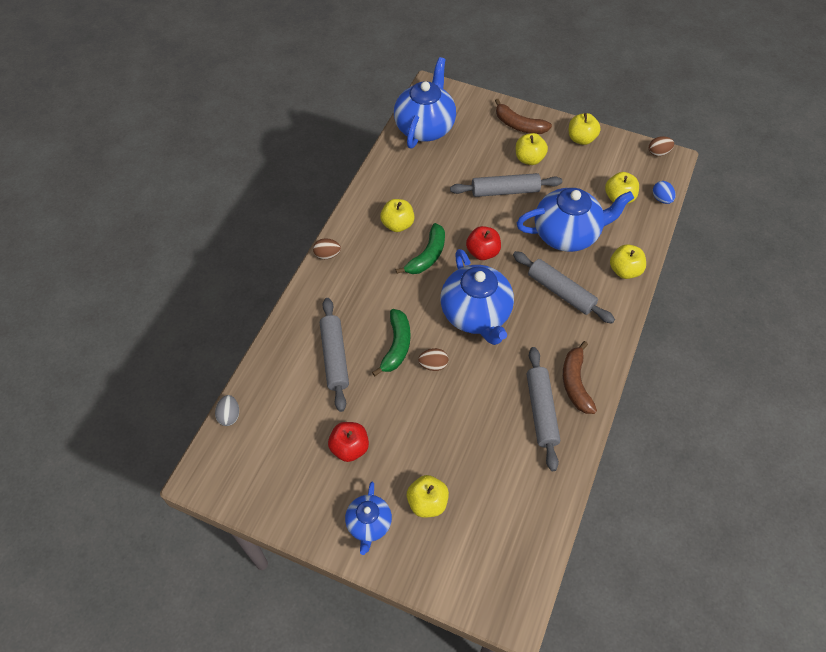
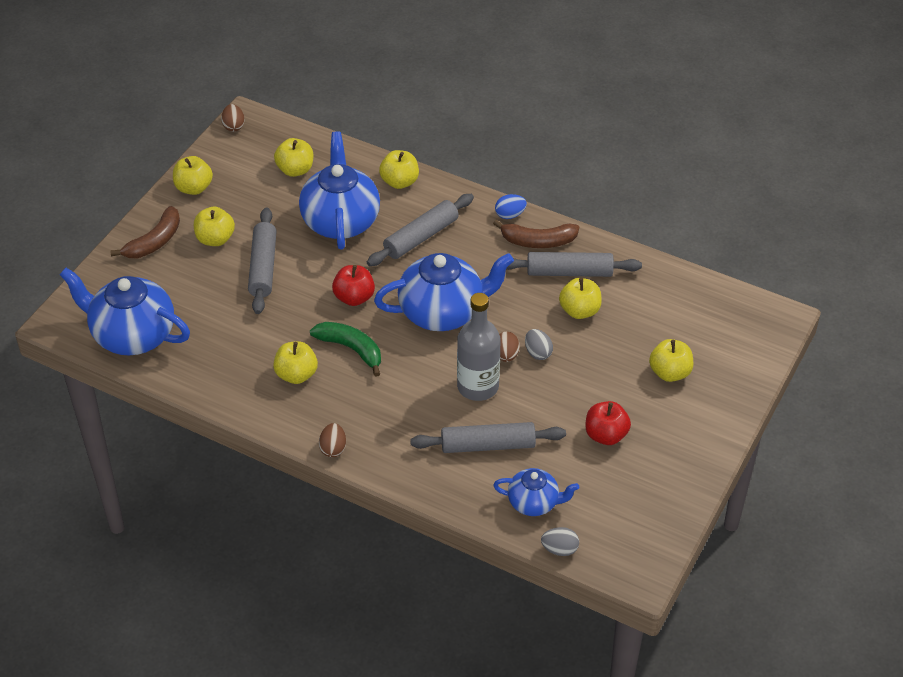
camera: 85 degrees left, 10 degrees down
blue teapot [345,482,392,555] -> blue teapot moved to [493,468,579,516]
green banana [372,309,410,376] -> grey bottle [457,293,501,401]
blue egg [653,181,676,204] -> blue egg moved to [495,194,527,219]
none -> grey egg [525,329,553,360]
none -> yellow apple [559,278,602,319]

